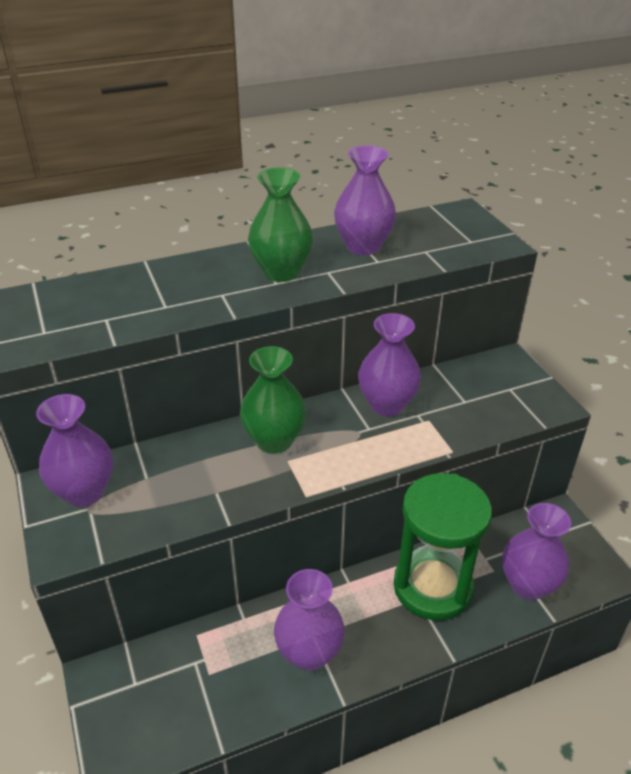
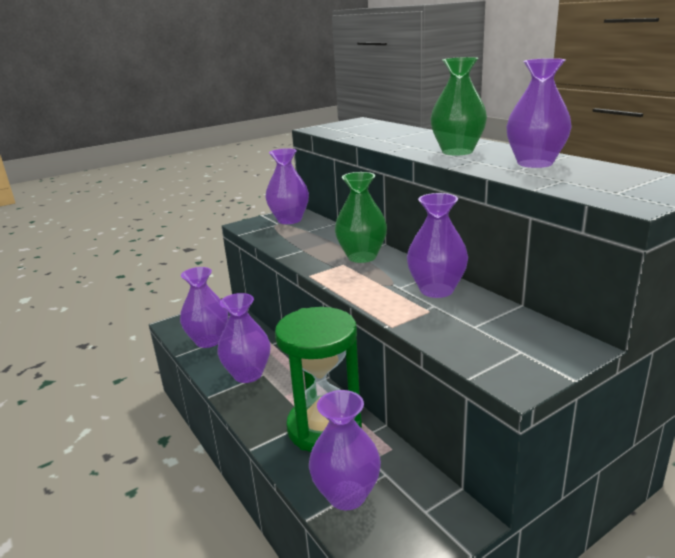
camera: 80 degrees right, 15 degrees down
none -> purple vase [180,267,228,348]

